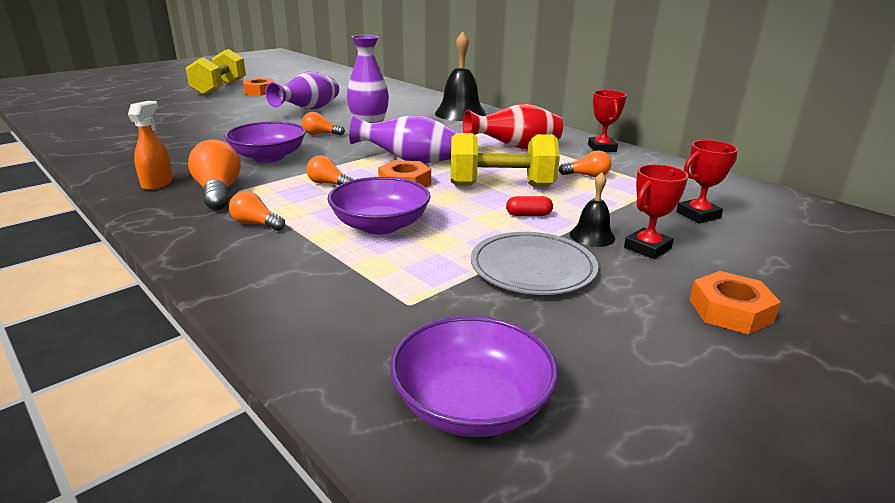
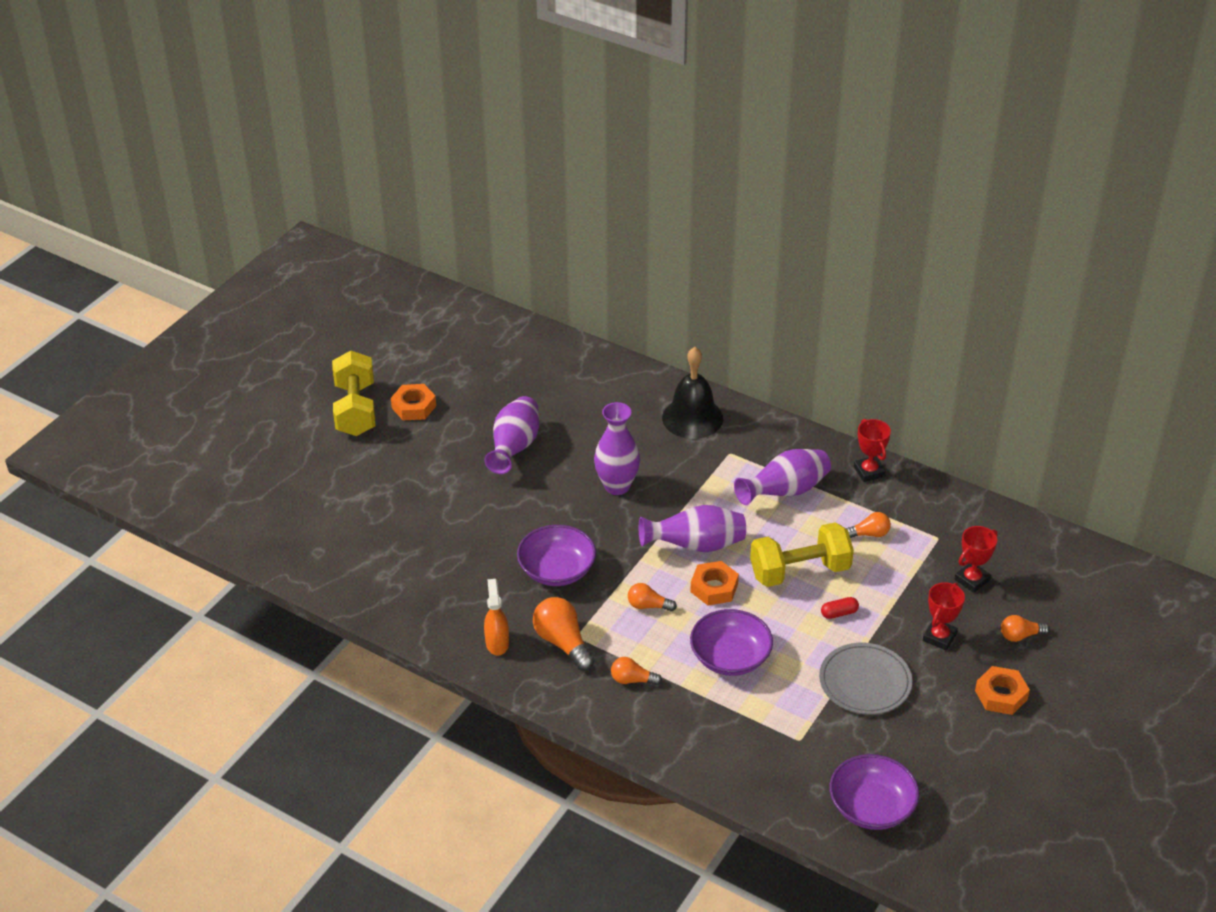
camera: 15 degrees left, 15 degrees up
orange light bulb [302,112,345,136] -> orange light bulb moved to [1001,615,1049,642]
red vase [463,104,563,149] -> purple vase [734,449,831,505]
black bell [570,172,615,247] -> none

